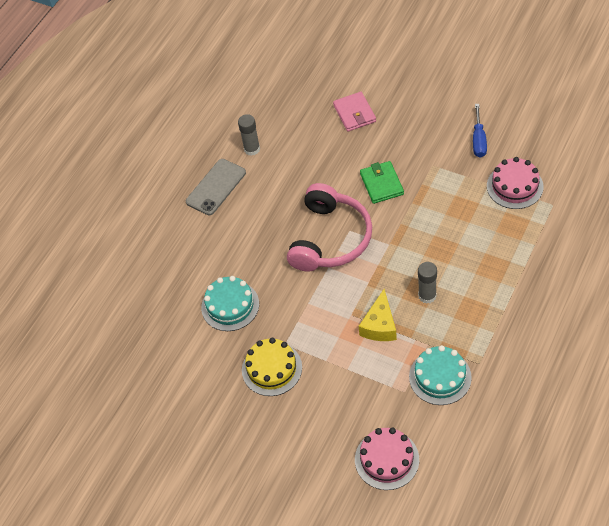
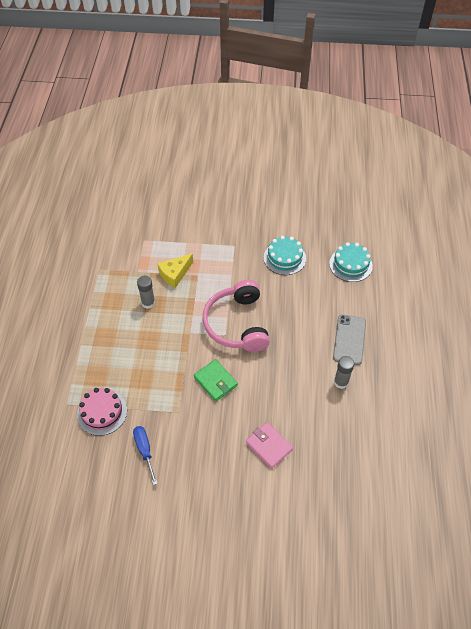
camera: 150 degrees right, 0 degrees up
yellow cake [242,338,302,396] -> none
pink cake [355,428,419,490] -> none
yellow cheese [359,289,397,341] -> yellow cheese turned 120 degrees counterclockwise [157,254,193,288]
turquoise cake [409,345,472,405] -> turquoise cake moved to [329,242,373,282]

